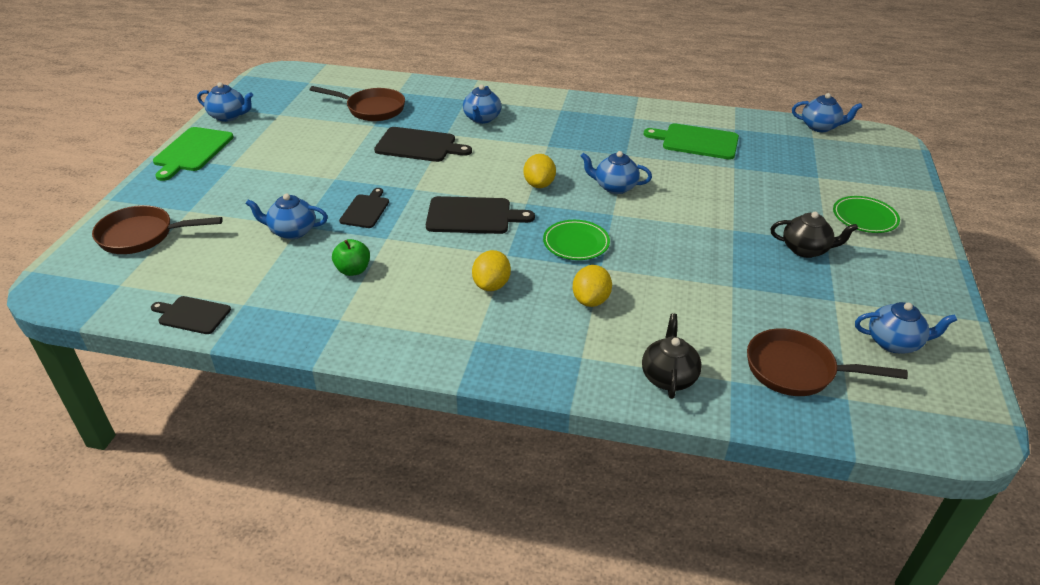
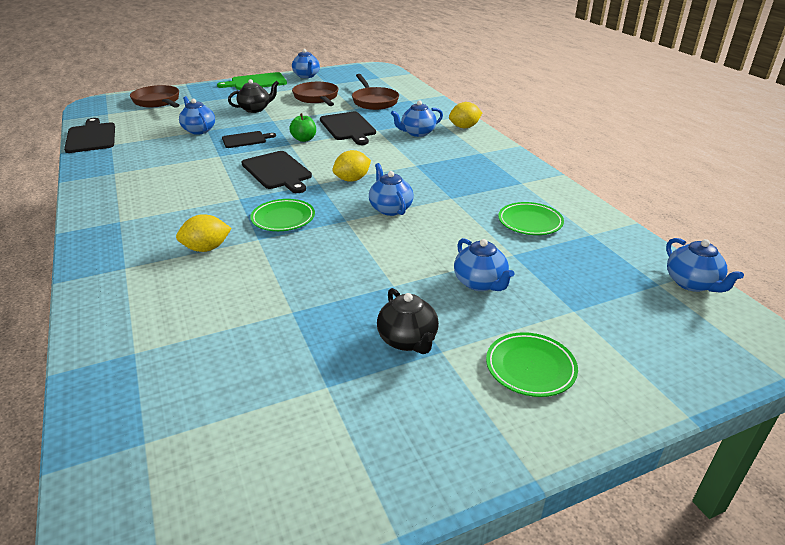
camera: 55 degrees right, 5 degrees down
black cutting board [151,296,231,334] -> black cutting board [64,118,115,153], size x1.59
green apple [332,239,370,276] -> green apple moved to [289,113,316,142]
yellow lemon [472,250,511,291] -> yellow lemon moved to [449,102,482,128]
black teapot [642,314,702,399] -> black teapot moved to [228,79,279,113]
green cutting board [644,123,739,159] -> green plate [498,202,564,235]
brown pan [747,328,908,396] -> brown pan moved to [292,82,339,106]
blue teapot [855,302,957,353] -> blue teapot moved to [454,238,514,291]

